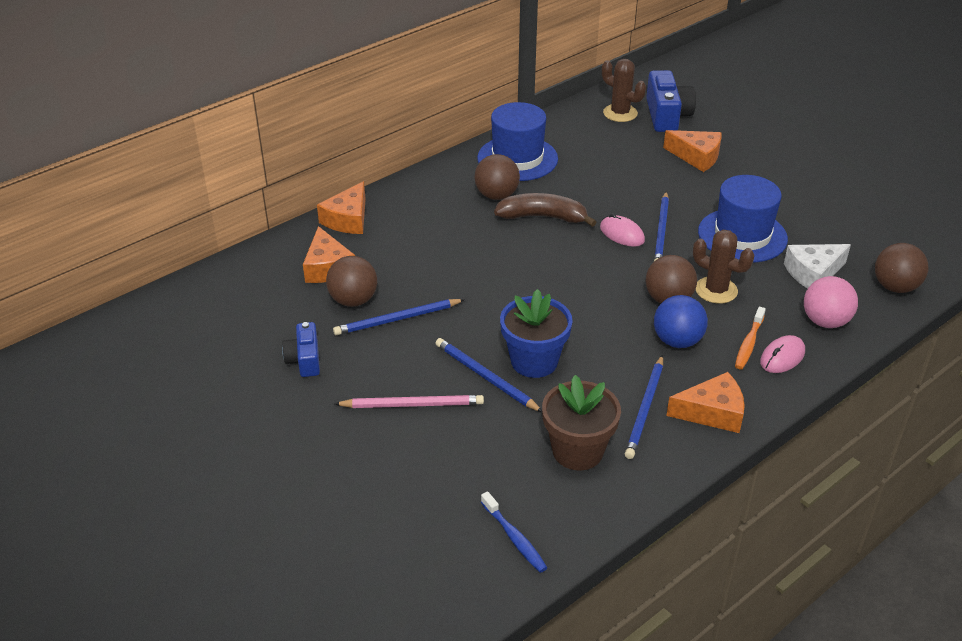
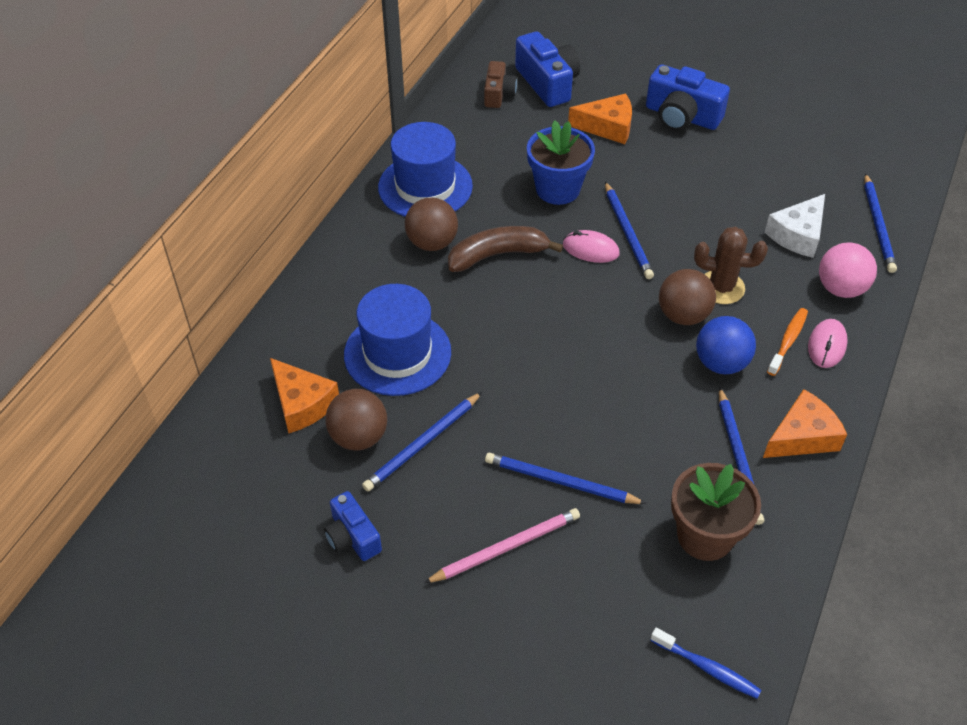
camera: 25 degrees left, 10 degrees up
orange cheese [317,181,366,234] -> none
blue flower pot [500,289,573,378] -> blue flower pot moved to [527,120,595,205]
brown cactus [602,59,646,122] -> brown camera [484,61,517,108]
blue hat [698,175,788,263] -> blue hat moved to [344,284,451,396]
orange toothbrush [735,307,766,369] -> orange toothbrush turned 150 degrees counterclockwise [767,308,808,376]
brown ball [875,243,928,293] -> blue pencil [864,173,897,273]
none -> blue camera [646,64,730,131]

